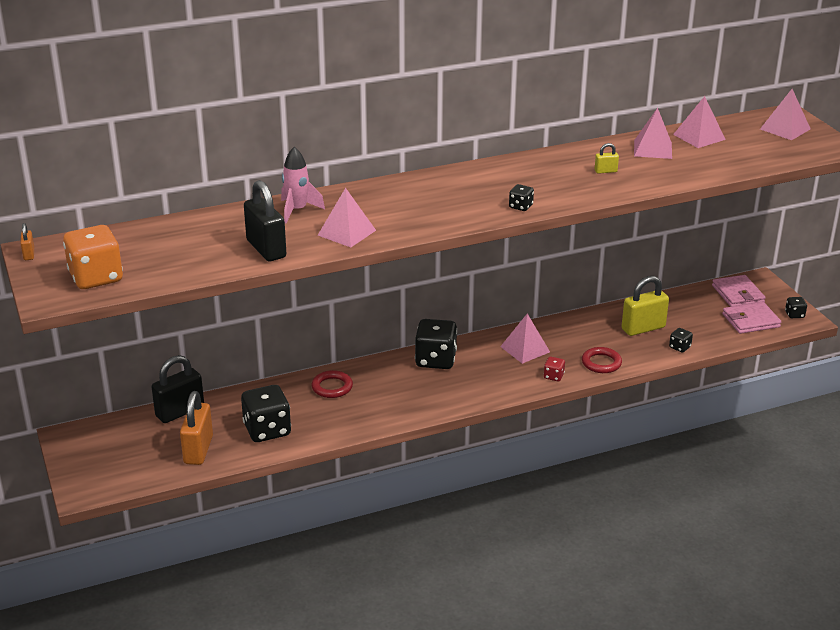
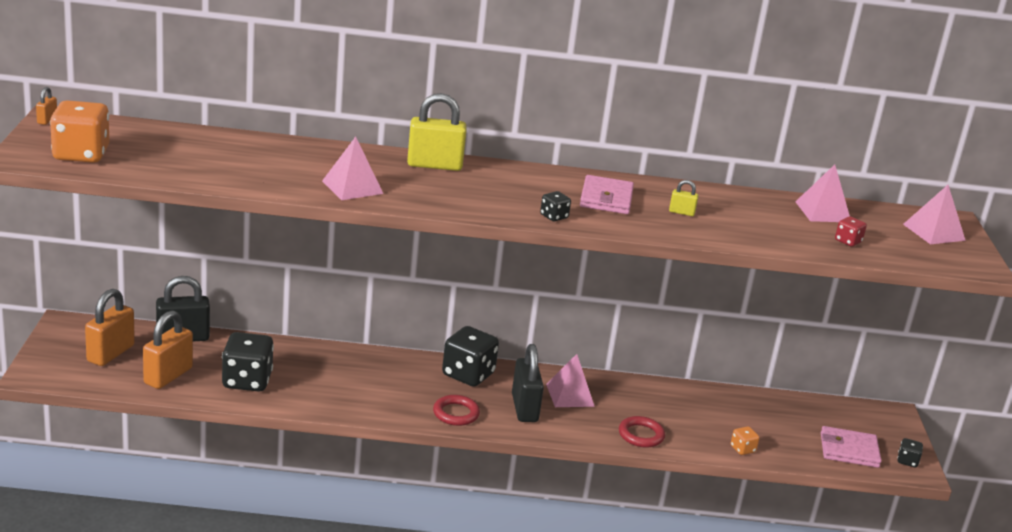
camera: 20 degrees right, 5 degrees down
black padlock [244,180,286,261] -> black padlock moved to [512,344,544,422]
pink rocket [281,147,325,224] -> none
red ring [312,370,353,398] -> red ring moved to [433,395,480,426]
red dice [544,357,565,381] -> red dice moved to [835,216,867,247]
yellow padlock [621,276,669,336] -> yellow padlock moved to [407,93,467,171]
pink pyramid [634,108,672,159] -> none
black dice [669,328,693,353] -> orange dice [731,426,760,455]
pink wallet [712,275,766,307] -> pink wallet moved to [580,175,634,214]
none -> orange padlock [85,289,135,366]

